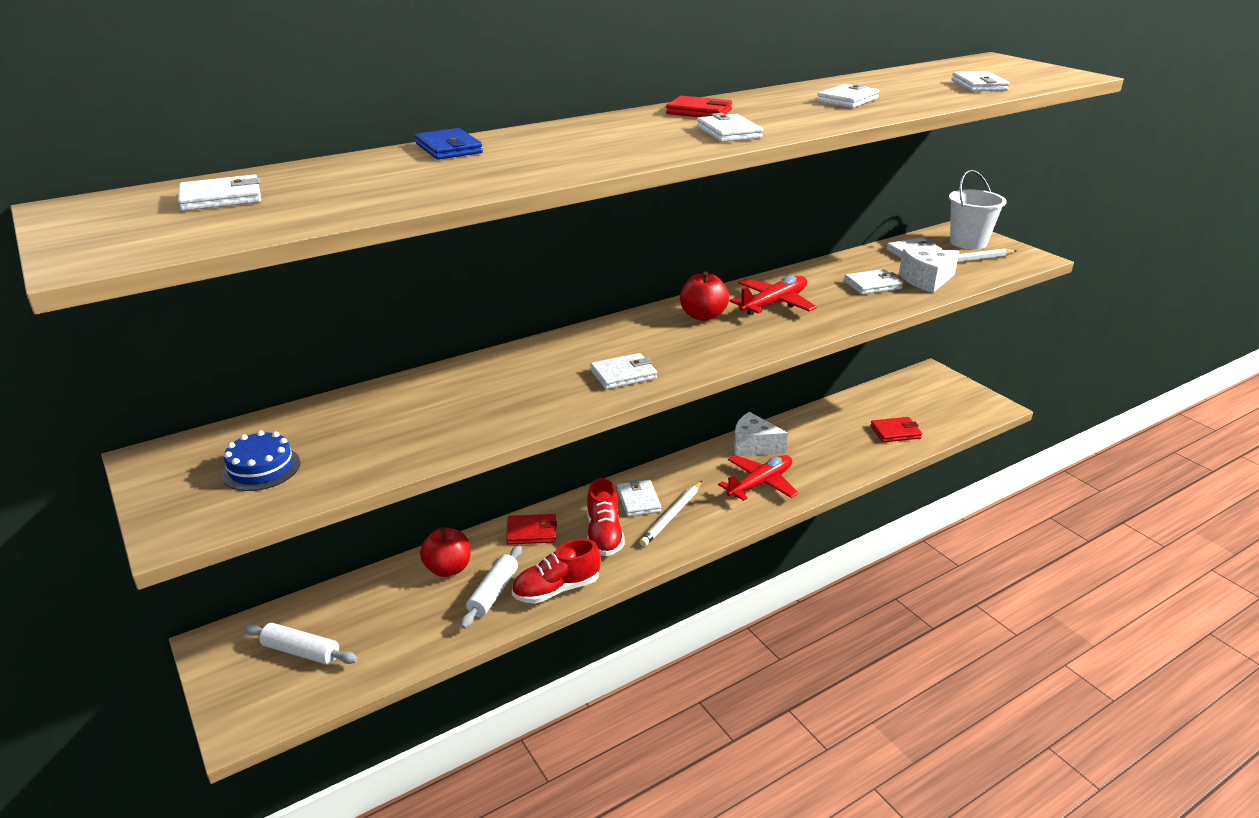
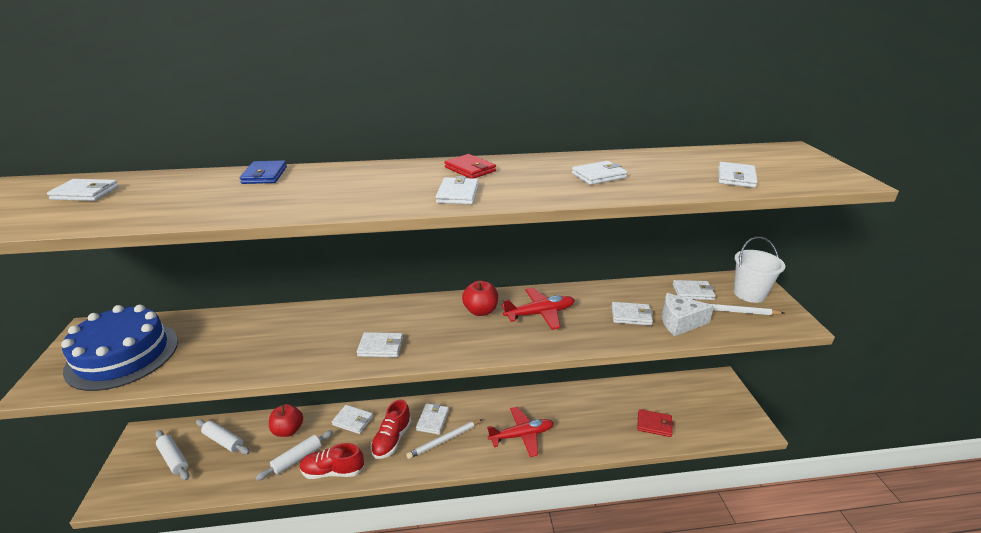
camera: 25 degrees right, 0 degrees up
blue cake [221,430,300,491] -> blue cake [61,305,178,391], size x2.10
red wallet [506,514,557,545] -> white wallet [332,405,373,434]
white cheese [734,412,788,456] -> none
none -> white rolling pin [196,419,250,454]

